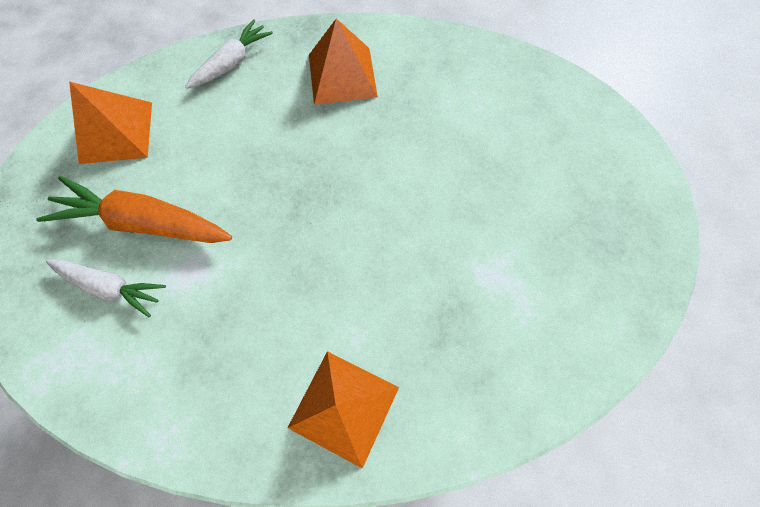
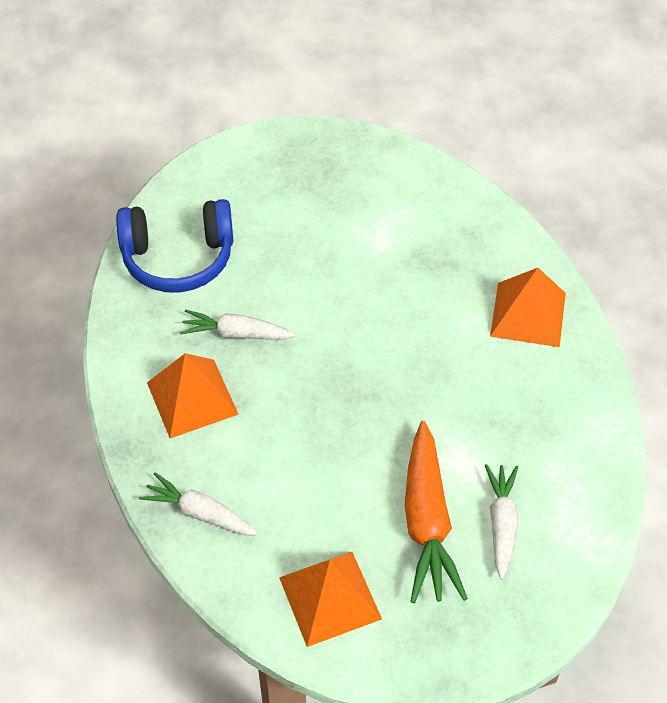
camera: 105 degrees left, 15 degrees down
none -> blue headphones [116,199,233,293]
none -> white carrot [180,310,296,340]

